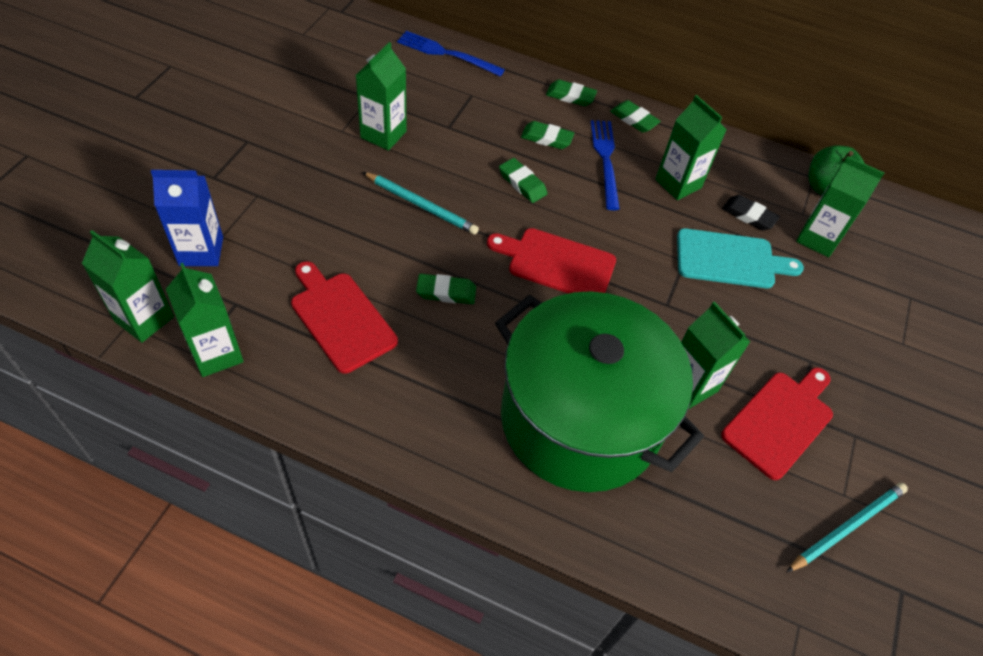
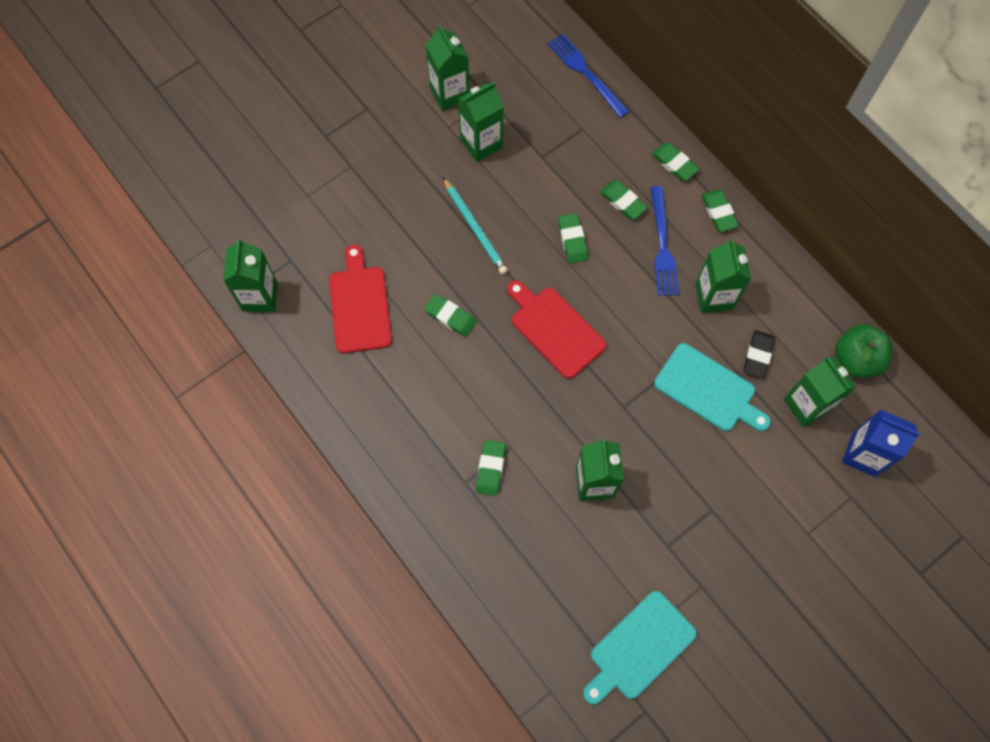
camera: 35 degrees right, 15 degrees up
green carton [82,230,174,343] -> green carton moved to [425,24,470,111]
blue carton [151,170,223,266] -> blue carton moved to [842,409,920,477]
green pot [495,291,704,492] -> green eraser [476,440,506,496]
blue fork [591,120,620,210] -> blue fork turned 150 degrees clockwise [651,186,679,296]
red cutting board [721,368,833,480] -> none
black eraser [722,195,780,231] -> black eraser turned 45 degrees clockwise [744,330,775,378]
turquoise pencil [787,482,908,572] -> turquoise cutting board [583,591,697,704]

